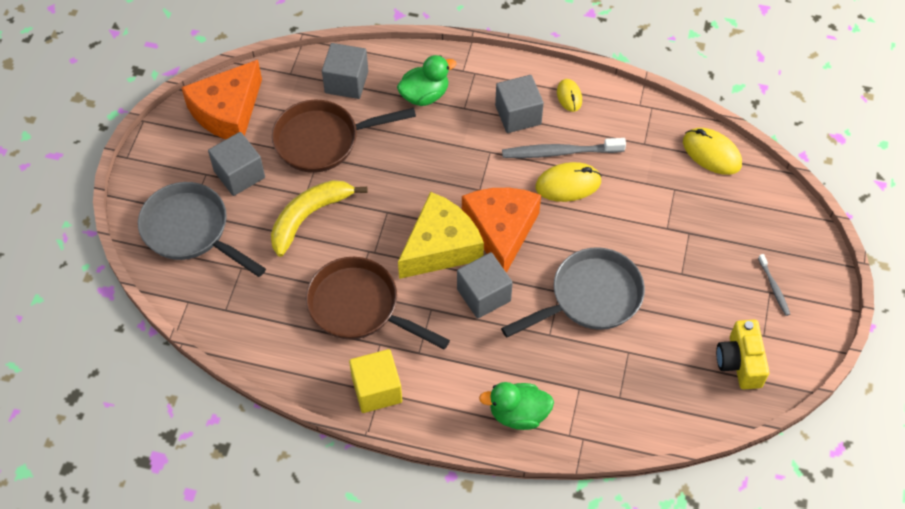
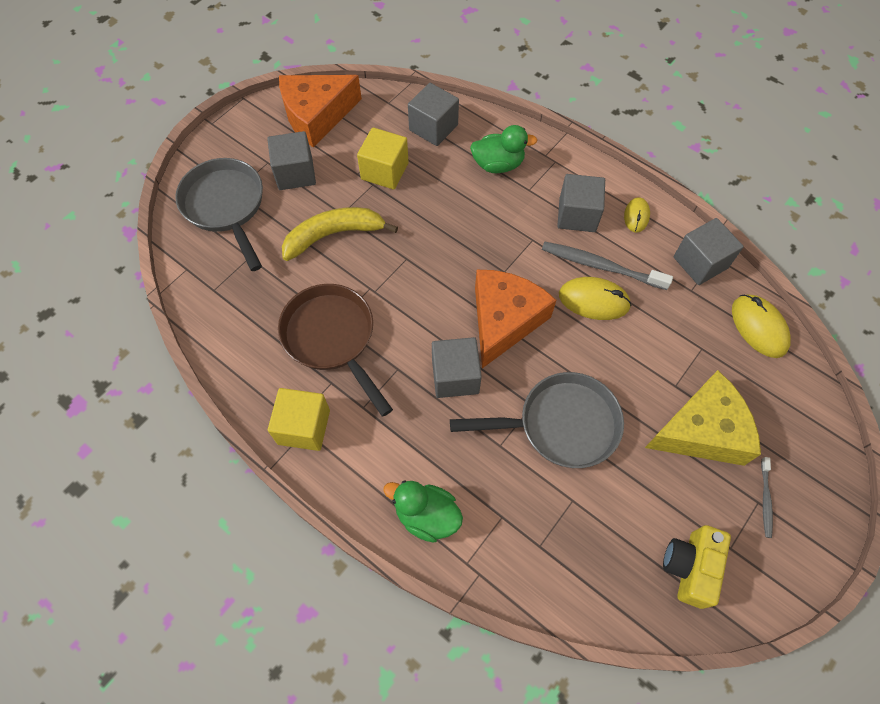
camera: 25 degrees right, 5 degrees up
brown pan [272,100,416,173] -> yellow cube [357,127,409,190]
yellow cheese [398,192,484,279] -> yellow cheese moved to [645,370,761,466]
none -> grey cube [674,218,744,285]

